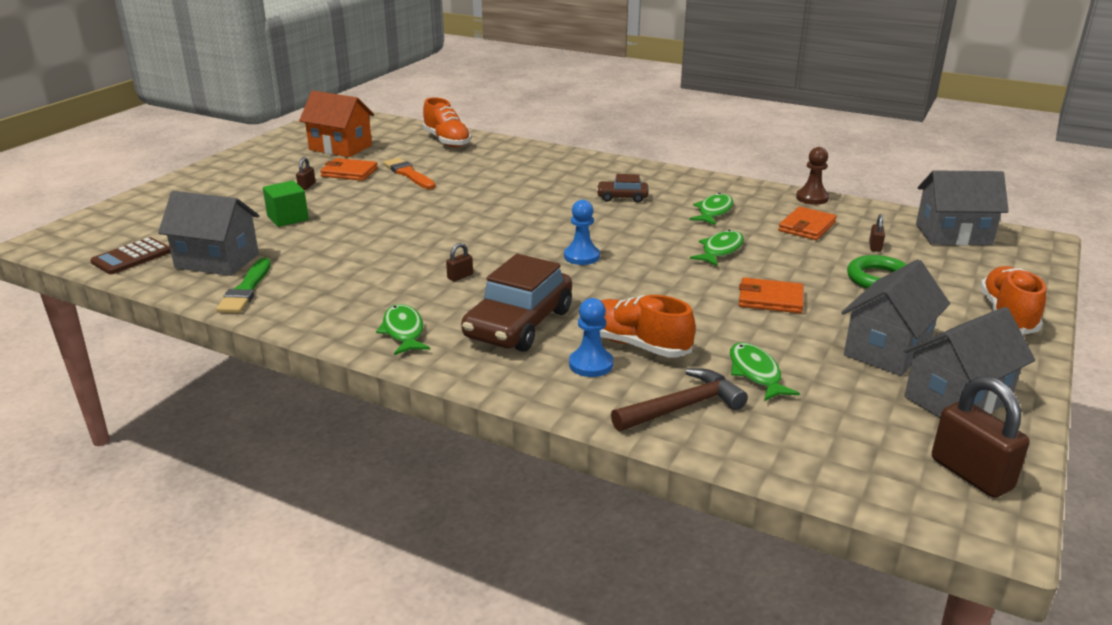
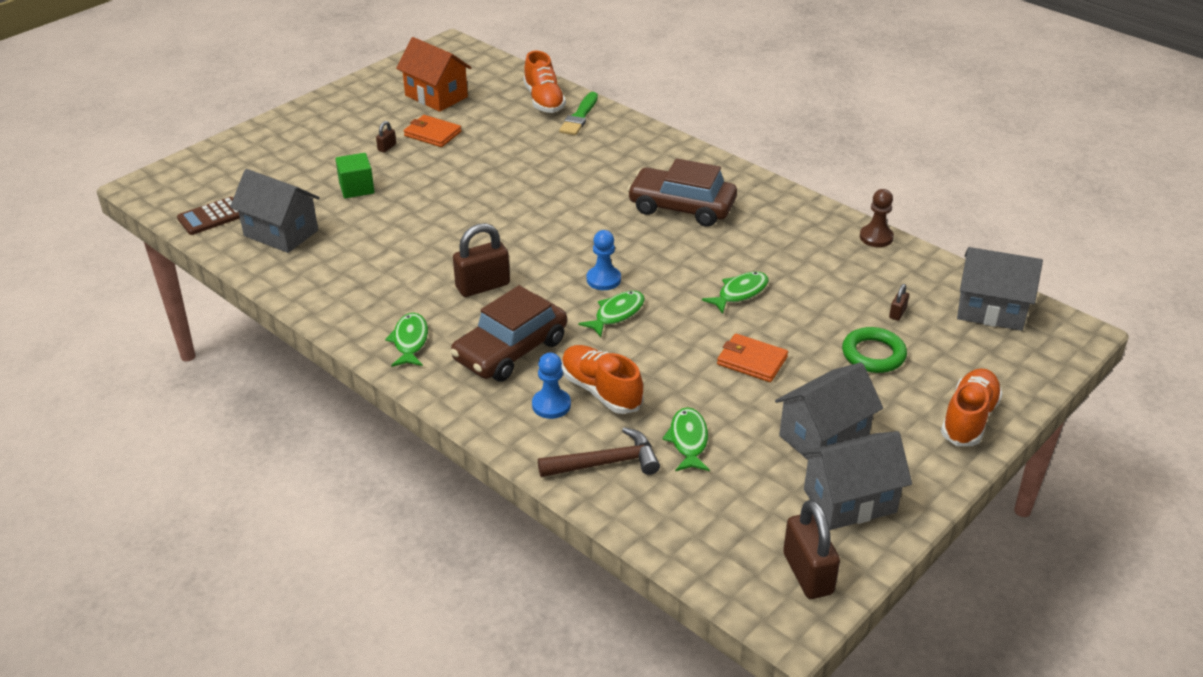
camera: 15 degrees right, 10 degrees up
green brush [216,258,271,313] -> green brush moved to [559,92,598,135]
orange brush [383,158,436,189] -> none
brown padlock [446,243,473,281] -> brown padlock [453,223,510,297], size x2.18
brown car [597,174,648,203] -> brown car [627,158,737,227], size x1.99
green fish [689,193,734,225] -> green fish moved to [578,291,645,337]
orange wallet [778,207,837,240] -> none

